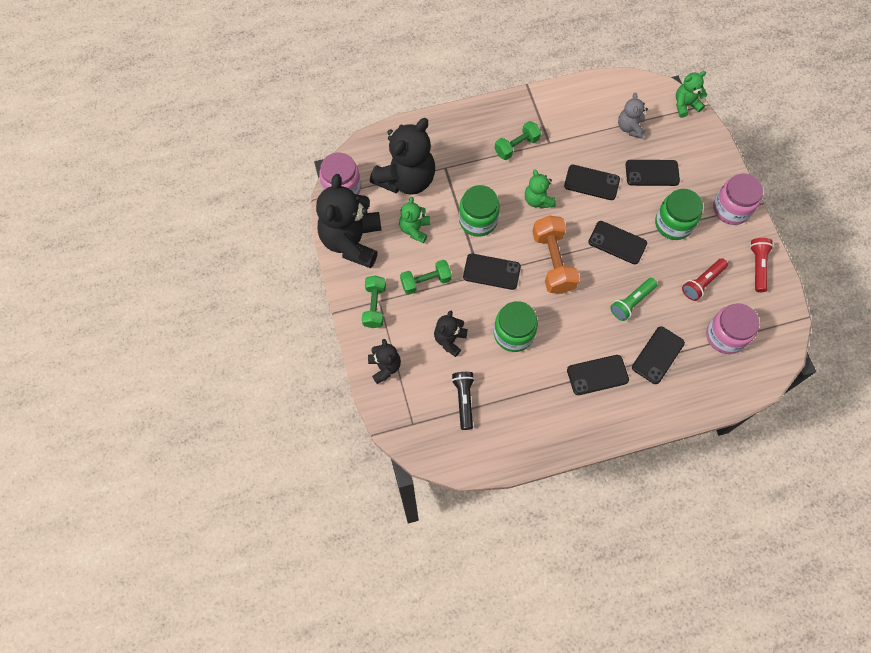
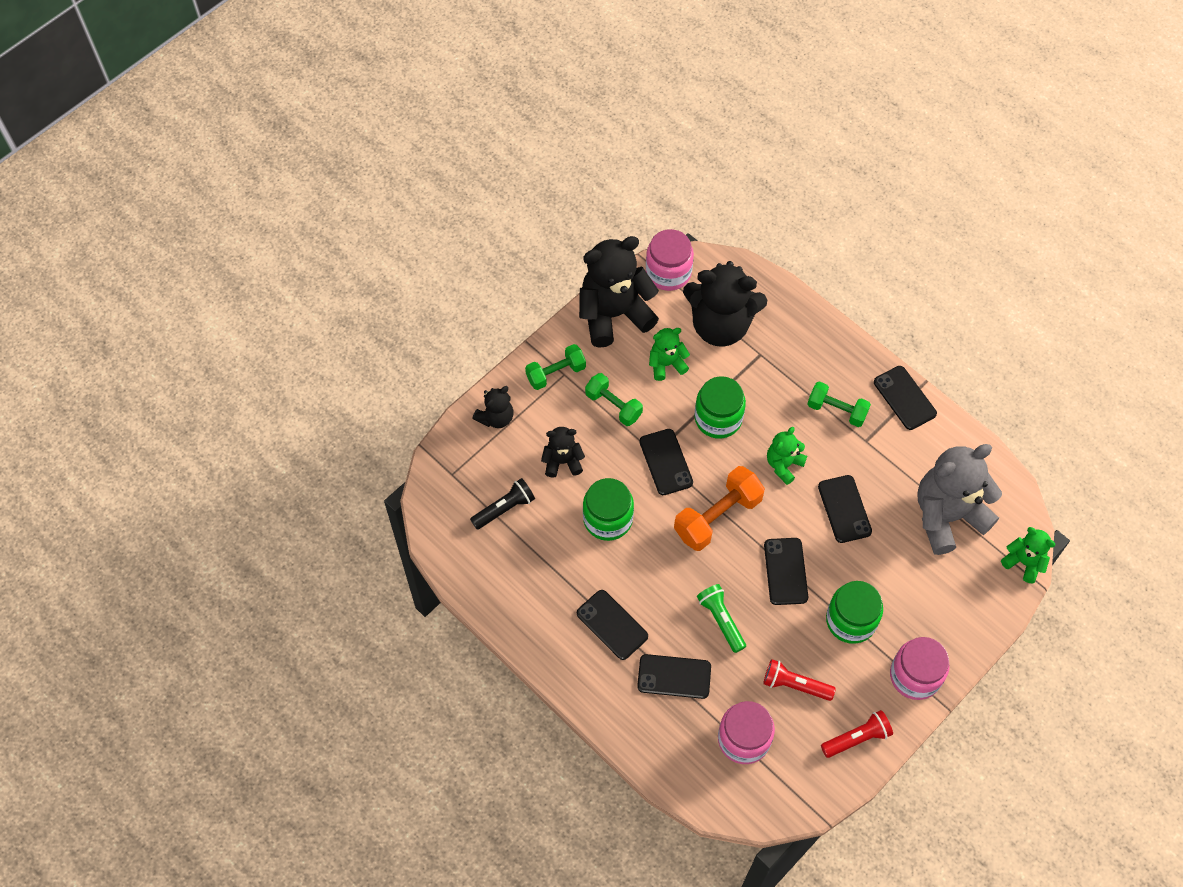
camera: 60 degrees right, 5 degrees down
green flashlight [610,278,657,321] -> green flashlight turned 45 degrees clockwise [697,584,746,653]
grey teddy bear [618,93,648,139] -> grey teddy bear [917,444,1002,555], size x2.00
black phone [626,160,680,186] -> black phone moved to [874,366,937,430]

